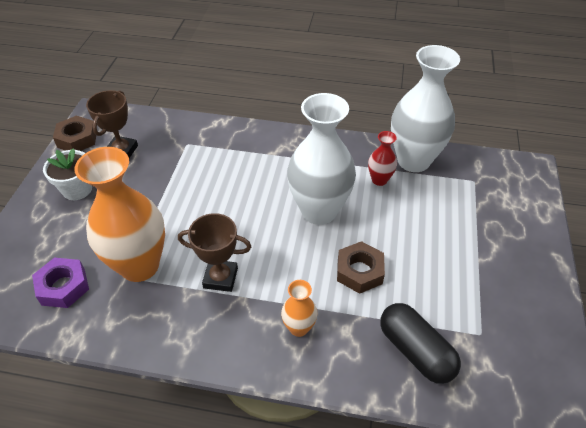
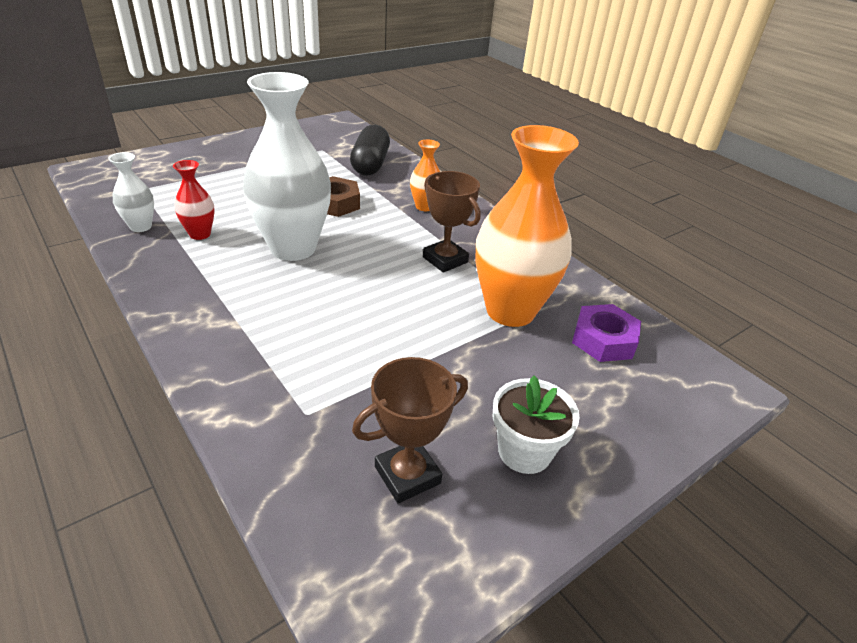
camera: 140 degrees left, 10 degrees down
brown nut [53,116,96,151] -> none
white vase [391,45,460,172] -> white vase [108,152,154,232], size x0.46

